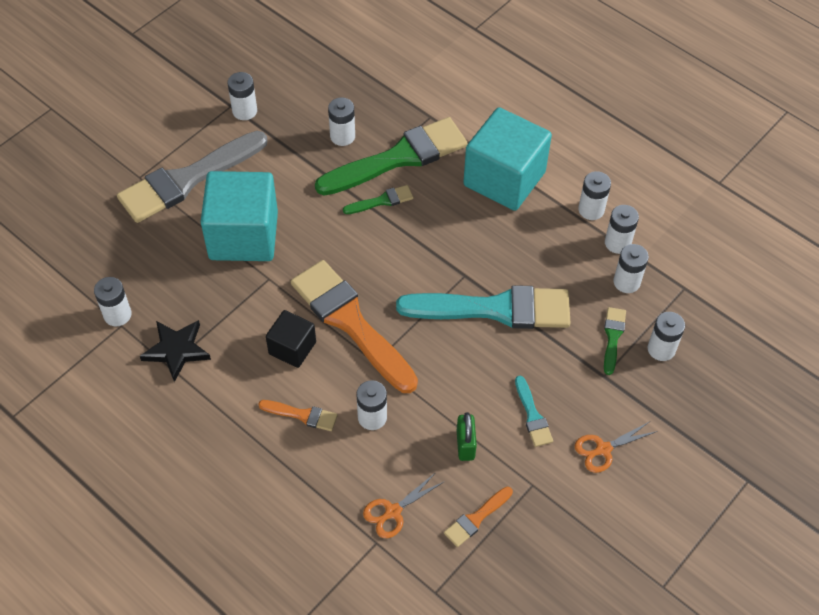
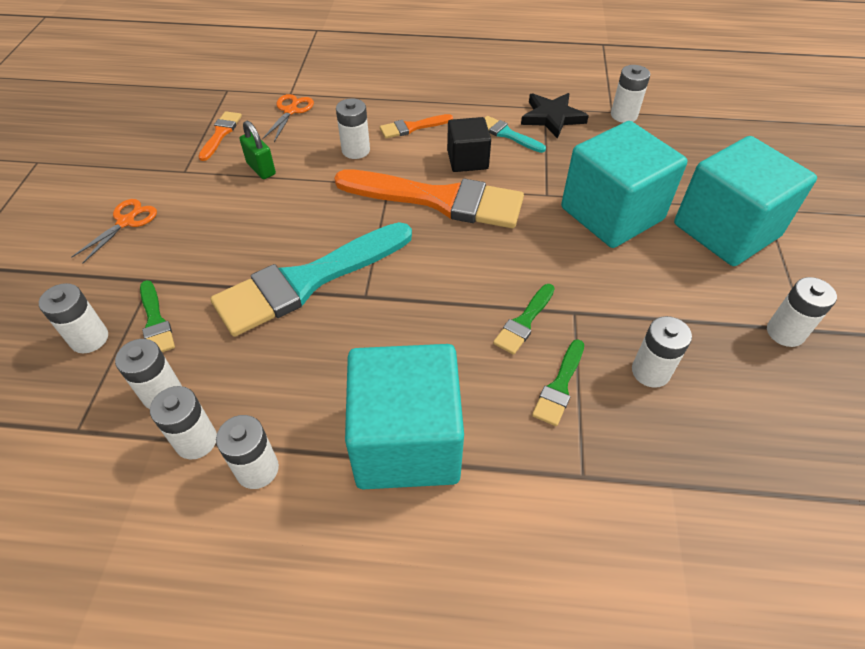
camera: 145 degrees right, 5 degrees down
grey brush [117,131,267,223] -> turquoise cube [674,136,817,266]
green brush [315,117,468,195] -> green brush [532,339,584,426], size x0.44
turquoise brush [515,376,553,447] -> turquoise brush moved to [485,116,546,153]

